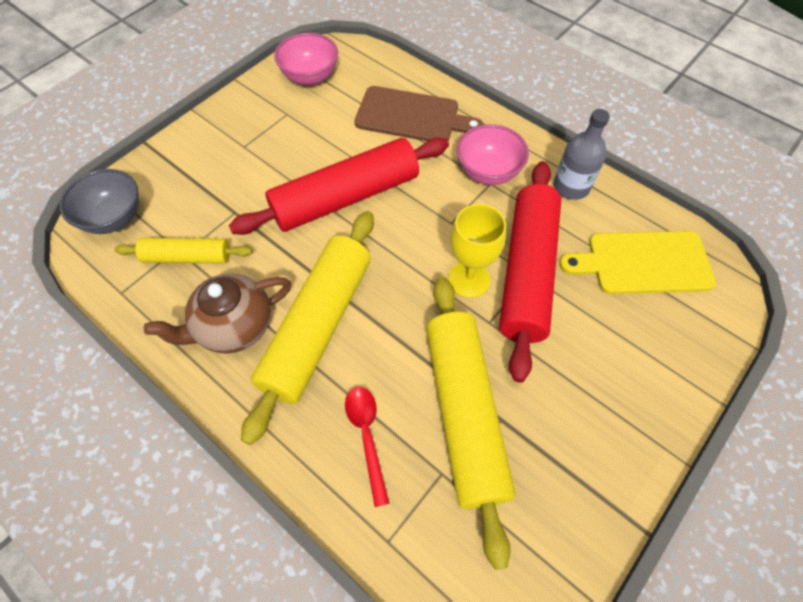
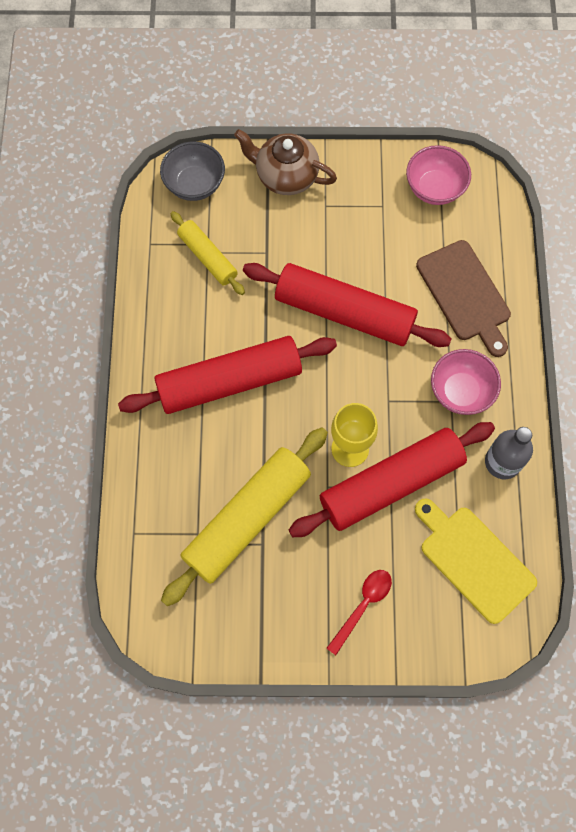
camera: 50 degrees right, 10 degrees up
brown teapot [144,273,291,354] -> brown teapot moved to [234,129,337,195]
yellow rolling pin [241,211,374,445] -> red rolling pin [118,336,337,414]
red spoon [345,387,390,507] -> red spoon moved to [326,570,392,655]

